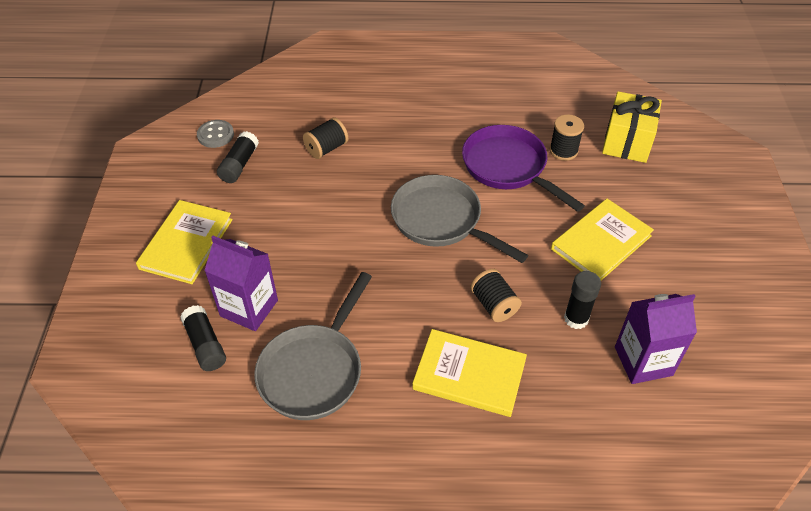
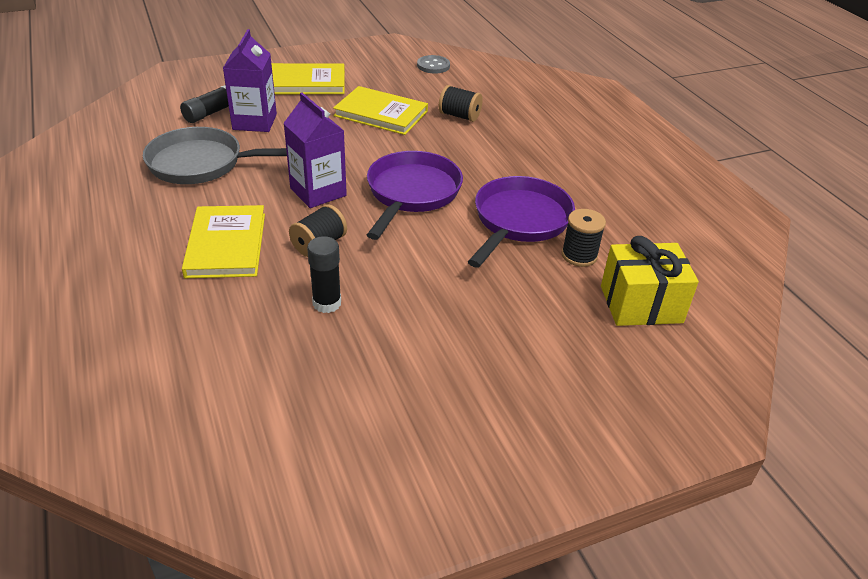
camera: 65 degrees right, 10 degrees down
black glue stick [217,131,259,183] -> none
grey pan [391,175,528,263] -> purple pan [367,151,463,240]
yellow book [551,199,654,280] -> yellow book moved to [333,86,428,135]
purple carton [615,294,697,384] -> purple carton moved to [283,92,347,208]

